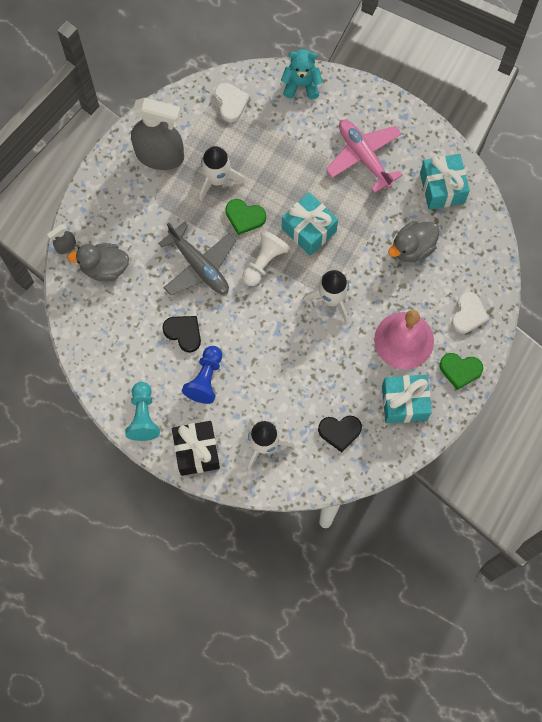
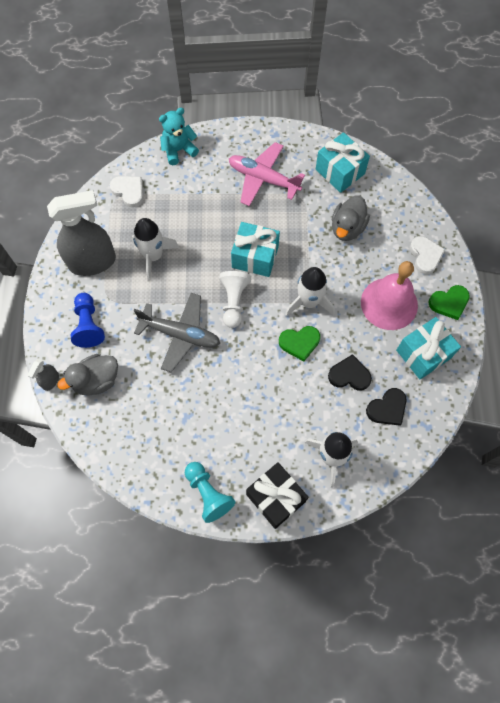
camera: 30 degrees left, 5 degrees down
black heart [162,316,201,353] -> black heart moved to [328,354,372,391]
blue pawn [182,346,222,404] -> blue pawn moved to [71,293,105,348]
green heart [226,199,266,235] -> green heart moved to [279,326,320,361]

